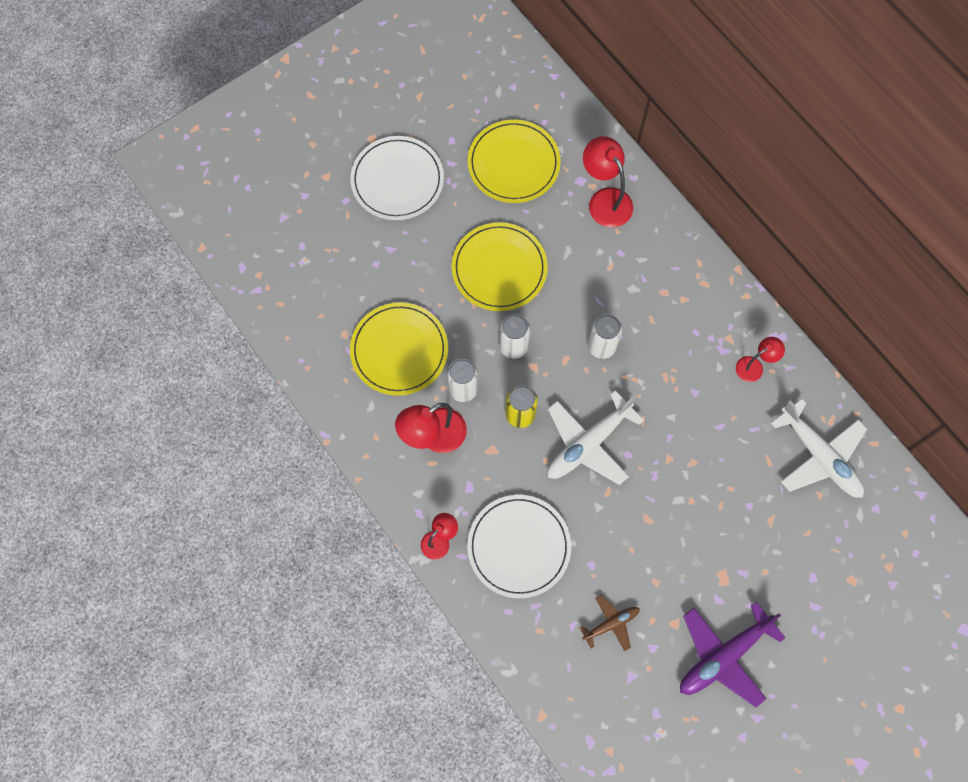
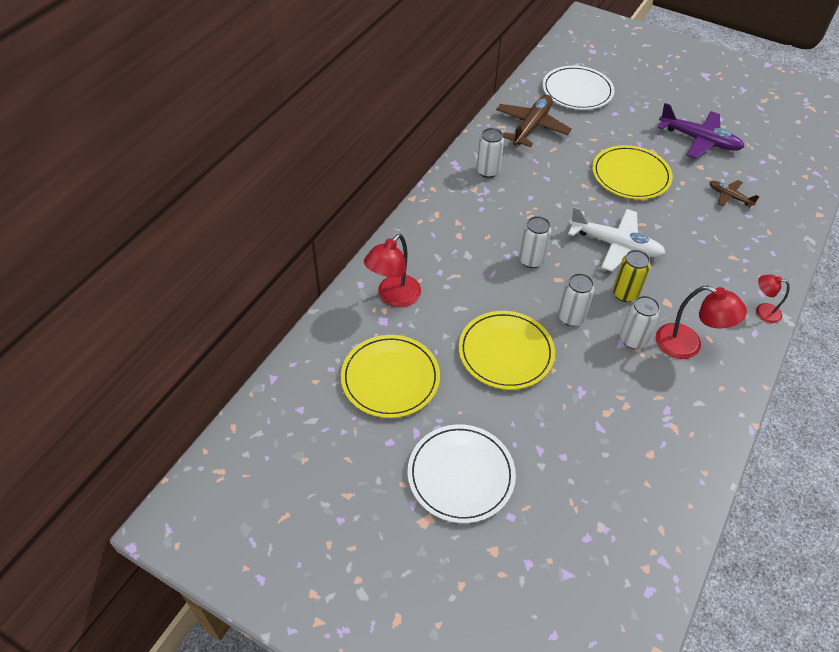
camera: 115 degrees left, 20 degrees down
yellow plate [350,302,448,396] -> yellow plate moved to [592,145,673,200]
white plate [467,495,571,598] -> white plate moved to [542,66,615,110]
red lamp [736,337,785,382] -> white can [476,128,504,178]
white plane [771,399,867,498] -> brown plane [496,95,572,147]

